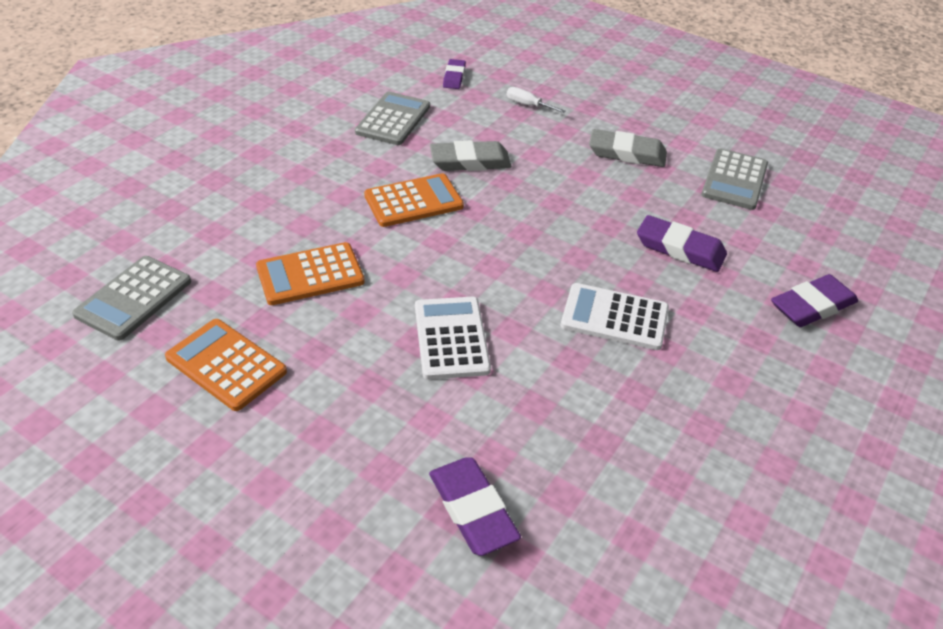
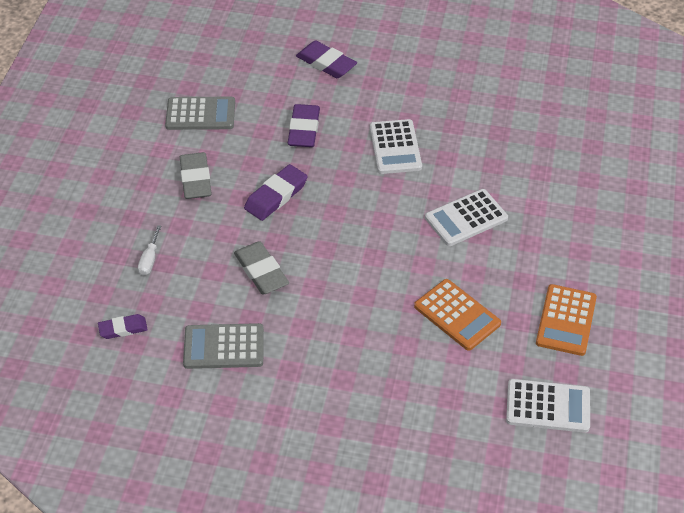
camera: 110 degrees left, 5 degrees up
grey calculator [72,256,191,341] -> white calculator [506,379,590,433]
orange calculator [364,173,464,227] -> none
purple eraser [429,457,521,556] -> purple eraser moved to [244,164,308,221]

